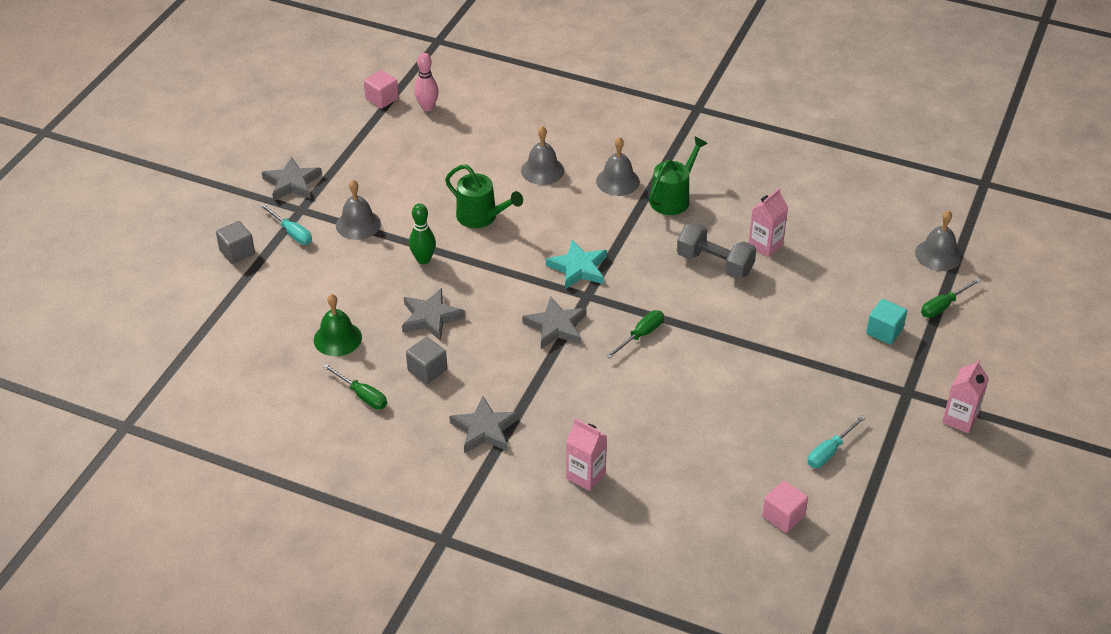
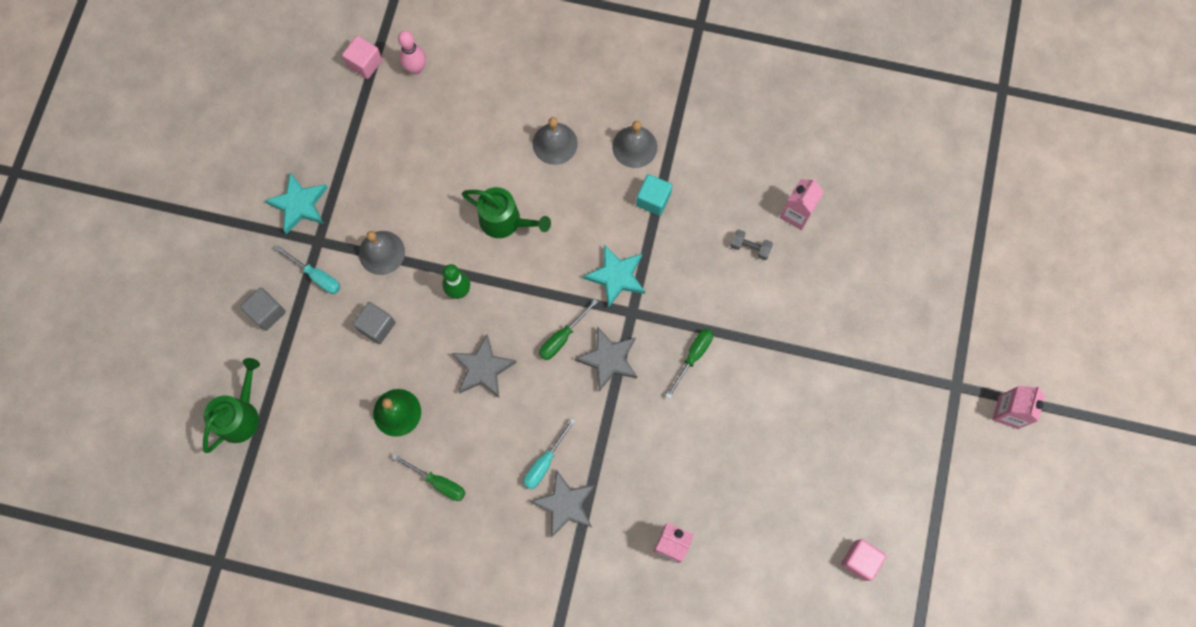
camera: 10 degrees left, 30 degrees up
grey star [262,156,322,201] -> turquoise star [264,172,328,234]
grey cube [406,337,447,384] -> grey cube moved to [353,302,396,344]
green watering can [649,136,708,215] -> green watering can moved to [203,358,260,453]
grey dumbbell [677,222,757,279] -> grey dumbbell [731,230,773,260], size x0.52
turquoise screwdriver [808,415,866,468] -> turquoise screwdriver moved to [524,418,576,489]
turquoise cube [866,299,907,345] -> turquoise cube moved to [636,174,672,216]
grey bell [915,210,961,271] -> none
green screwdriver [921,278,981,318] -> green screwdriver moved to [539,299,598,360]

